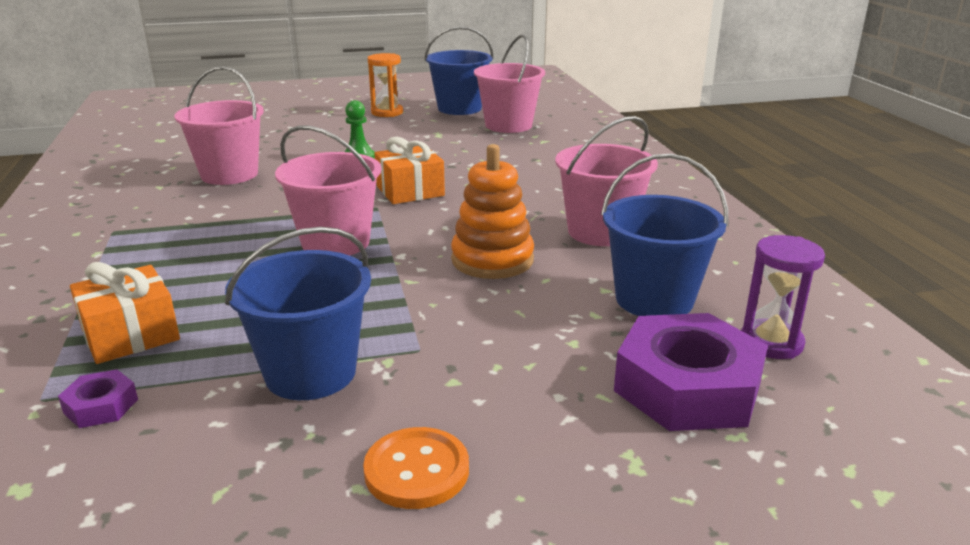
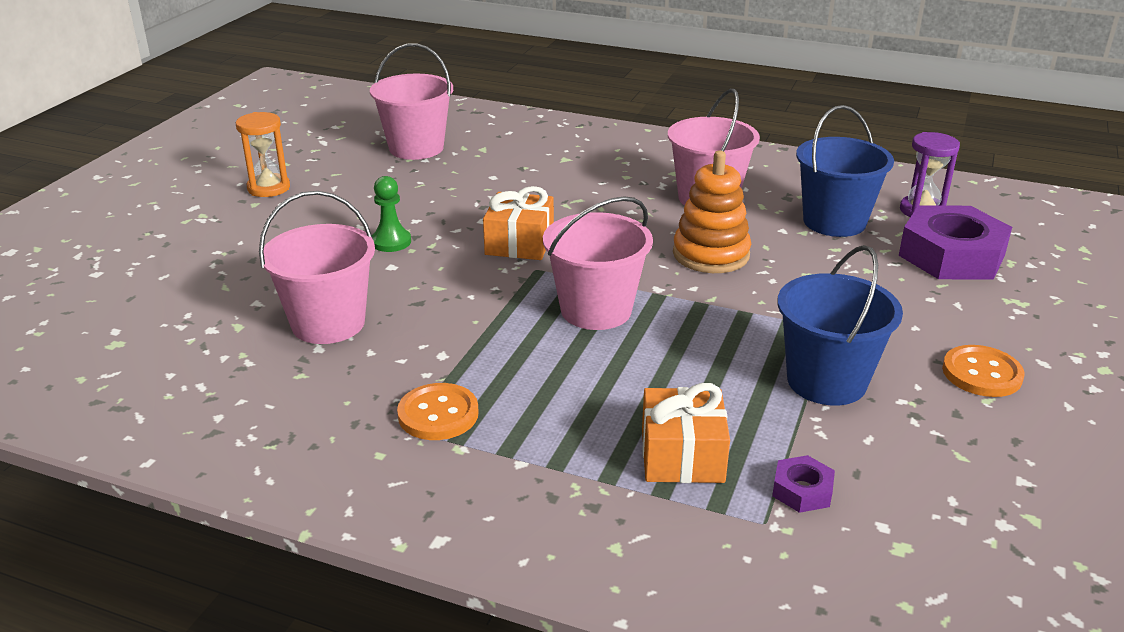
camera: 55 degrees left, 5 degrees up
blue bucket [424,26,493,115] -> none
none -> orange button [397,383,479,440]

